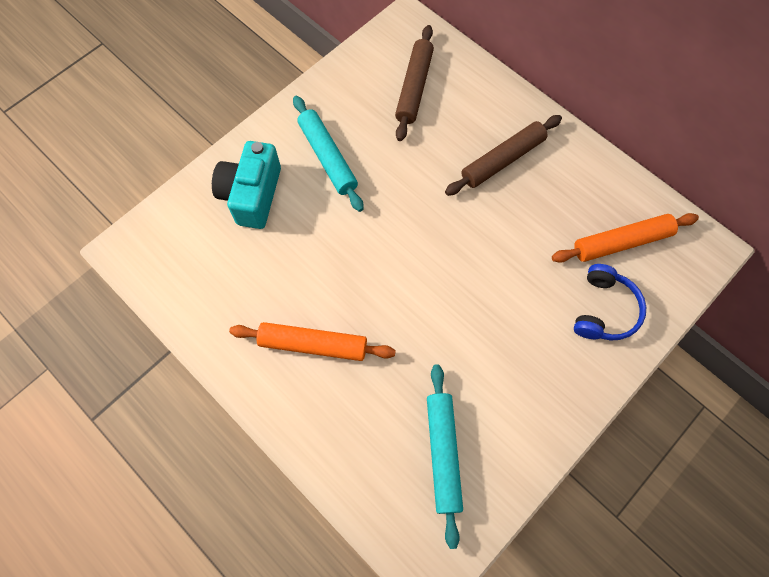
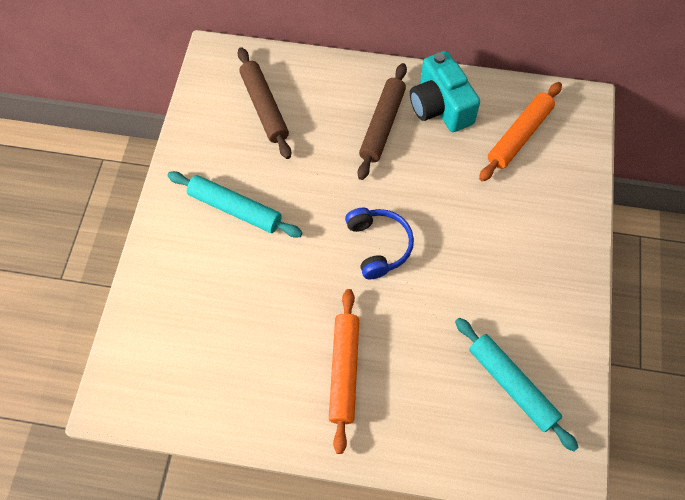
camera: 35 degrees left, 5 degrees down
turquoise camera [212,141,281,229] -> turquoise camera moved to [410,51,480,132]
orange rolling pin [229,322,396,361] -> orange rolling pin turned 60 degrees counterclockwise [329,289,359,454]
blue headphones [574,264,646,341] -> blue headphones moved to [345,208,414,279]

